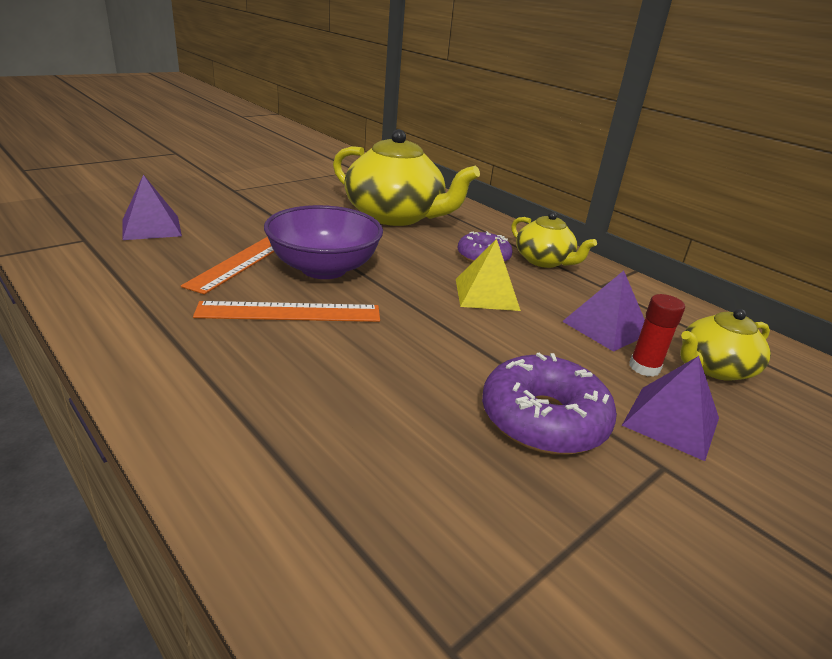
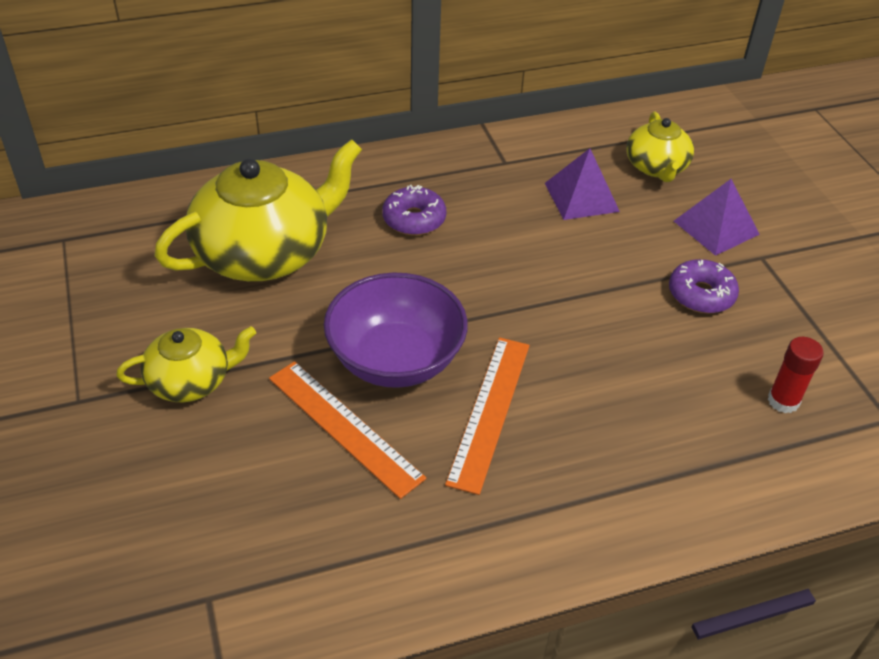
camera: 65 degrees left, 15 degrees up
purple pyramid [122,175,182,240] -> none
yellow pyramid [456,239,521,311] -> none
purple donut [482,353,617,455] -> purple donut [669,259,739,313], size x0.65
yellow teapot [511,212,597,268] -> yellow teapot moved to [116,326,256,402]
red glue stick [629,294,685,377] -> red glue stick moved to [768,337,824,413]

